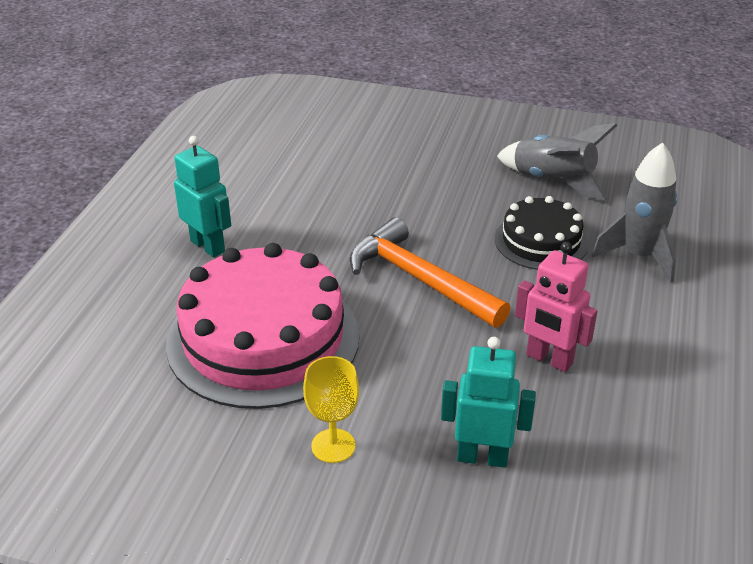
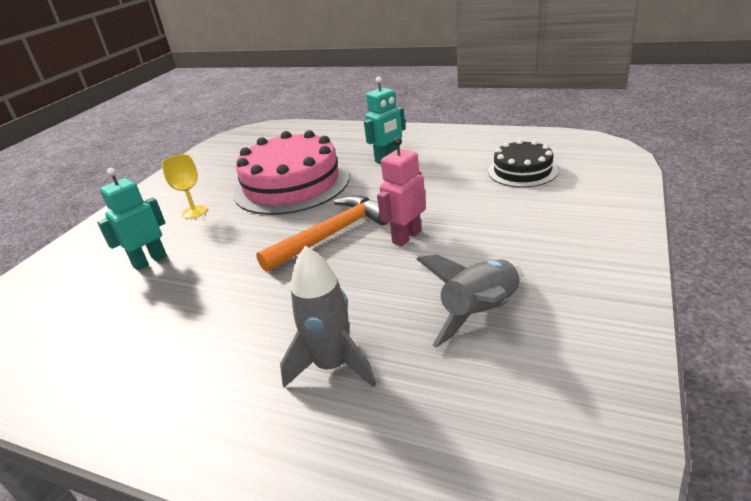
camera: 100 degrees right, 5 degrees down
turquoise robot [441,337,536,468] -> turquoise robot turned 150 degrees counterclockwise [97,168,167,271]
black cake [495,196,589,270] -> black cake moved to [488,139,558,187]
pink robot [515,242,598,372] -> pink robot moved to [377,137,426,246]

